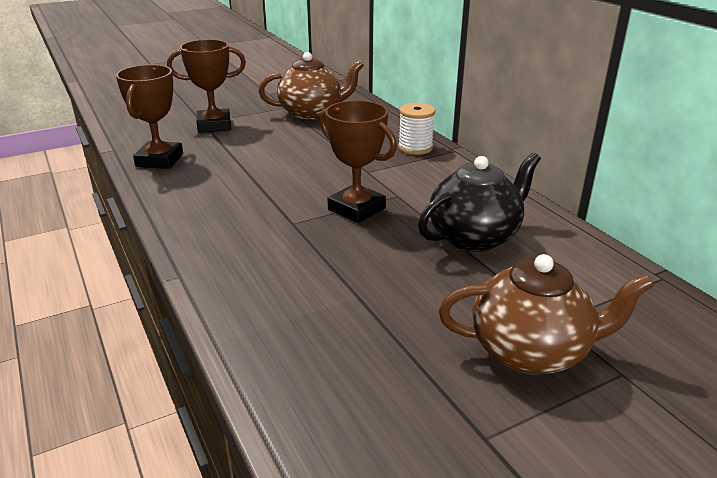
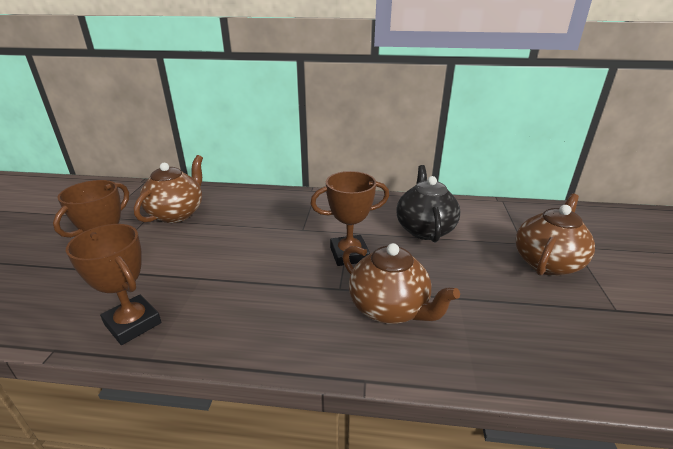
camera: 55 degrees left, 0 degrees up
white spool [398,103,435,155] -> none
none -> brown teapot [342,243,460,324]

